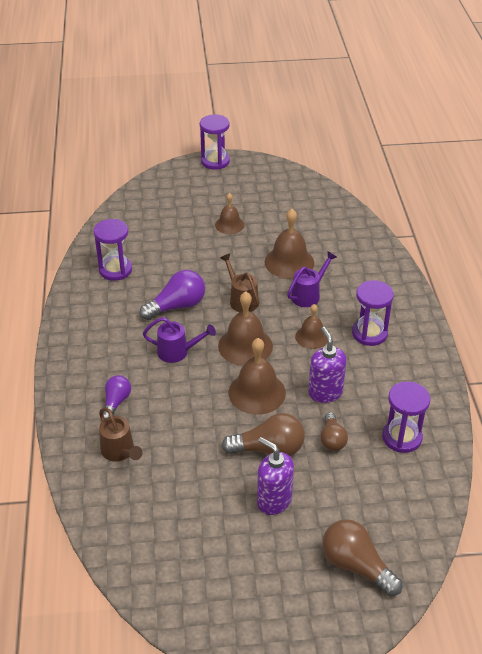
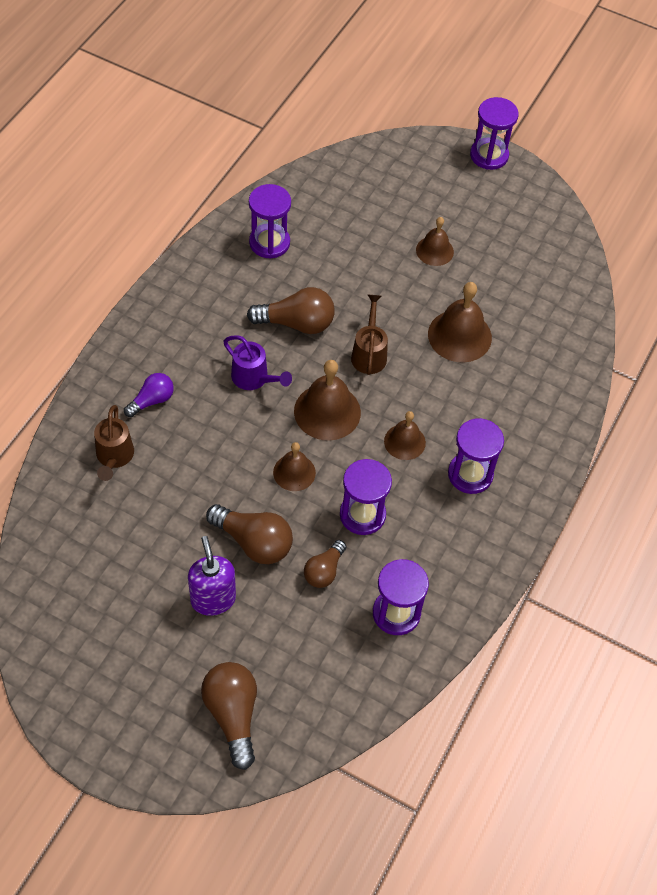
camera: 30 degrees right, 15 degrees up
purple light bulb [140,270,205,320] -> brown light bulb [247,287,335,334]
brown bell [229,338,286,415] -> brown bell [273,442,316,491], size x0.62
purple watering can [287,251,337,307] -> none
purple soap dispenser [308,327,347,403] -> purple hourglass [340,459,392,535]

